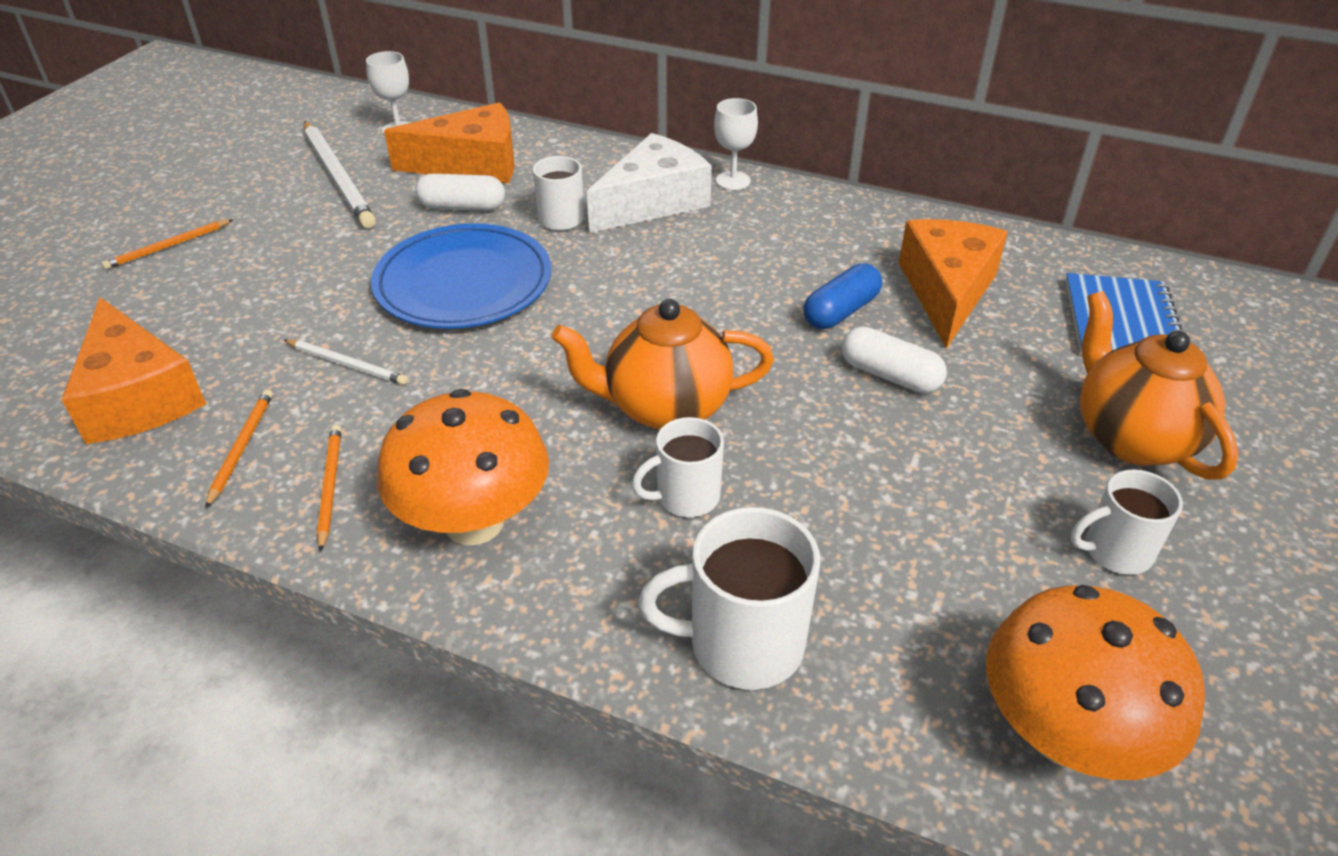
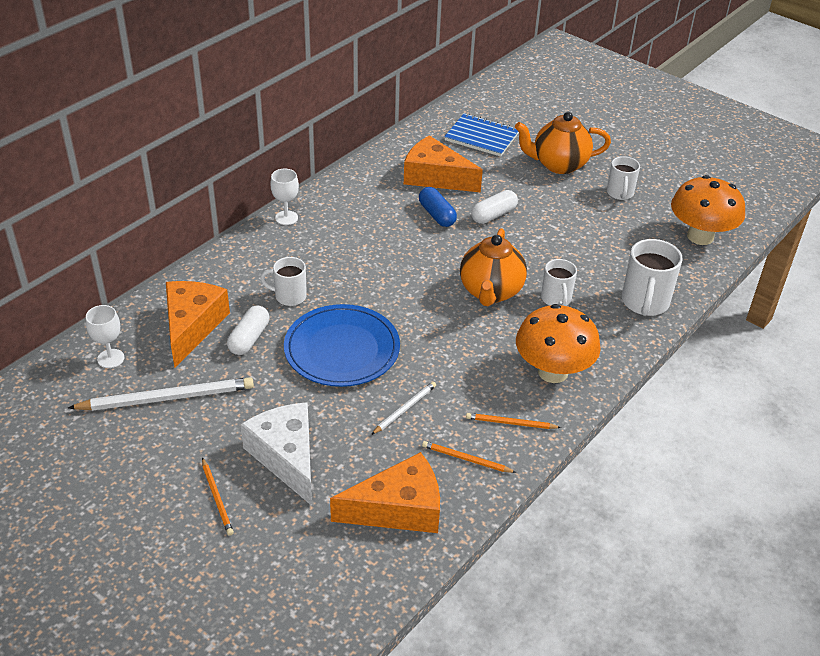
camera: 75 degrees left, 0 degrees up
white cheese [587,133,712,233] -> white cheese moved to [240,402,312,506]

